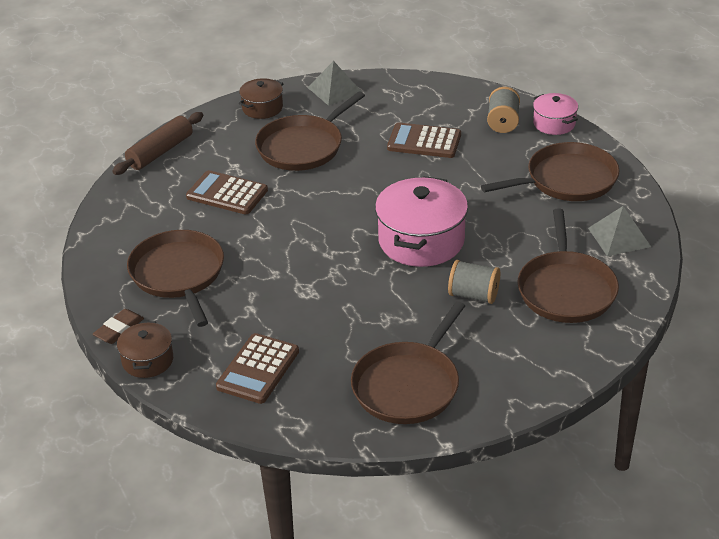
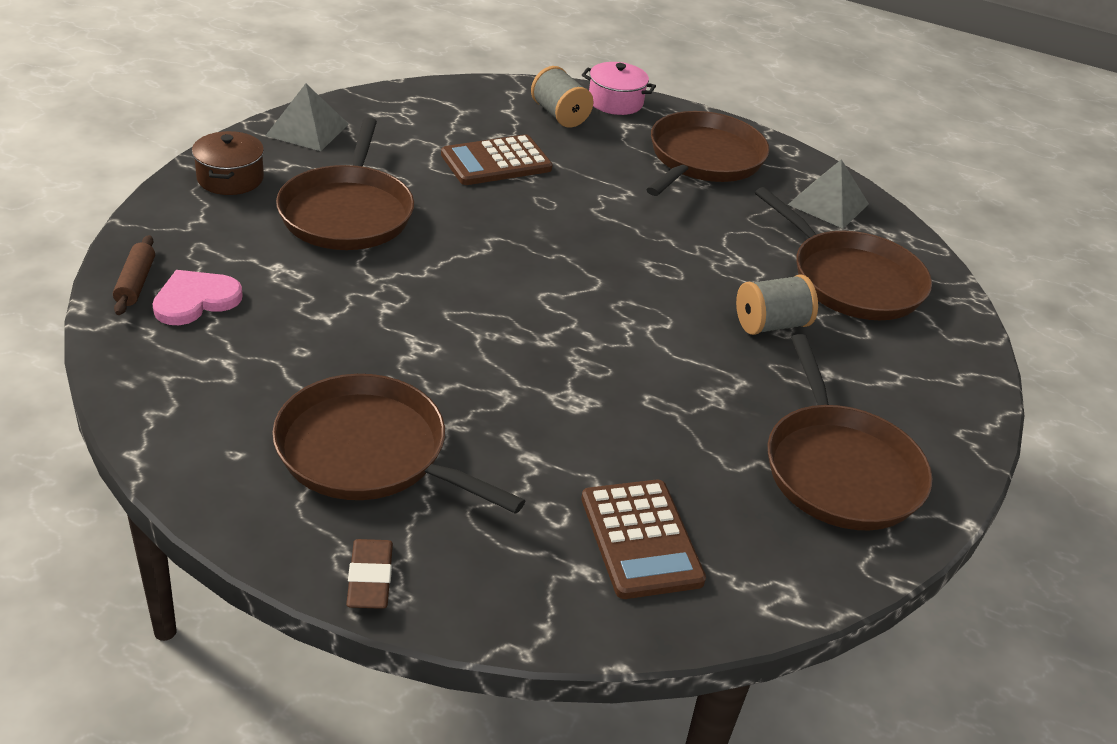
camera: 45 degrees left, 0 degrees up
brown rolling pin [112,112,203,175] -> brown rolling pin [113,235,155,315], size x0.60
brown pot [117,321,173,378] -> none
brown calculator [186,170,268,214] -> none
pink pot [375,176,468,267] -> none
none -> pink heart [152,270,243,325]

